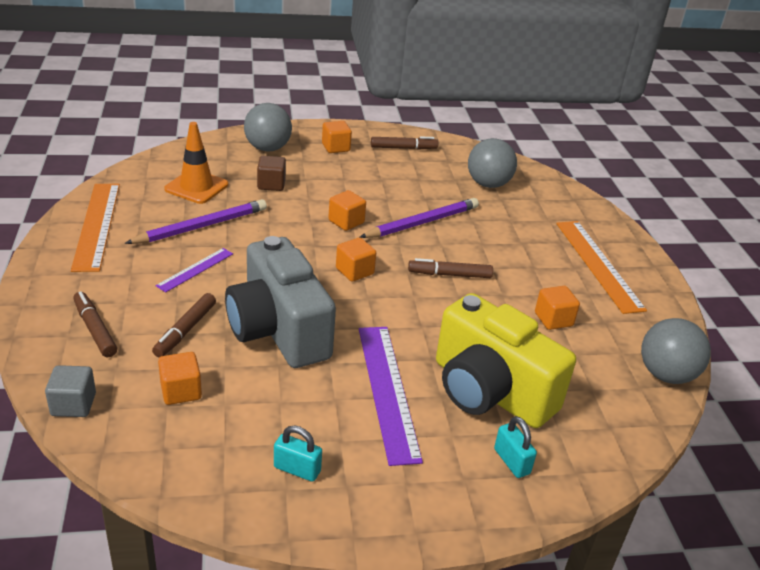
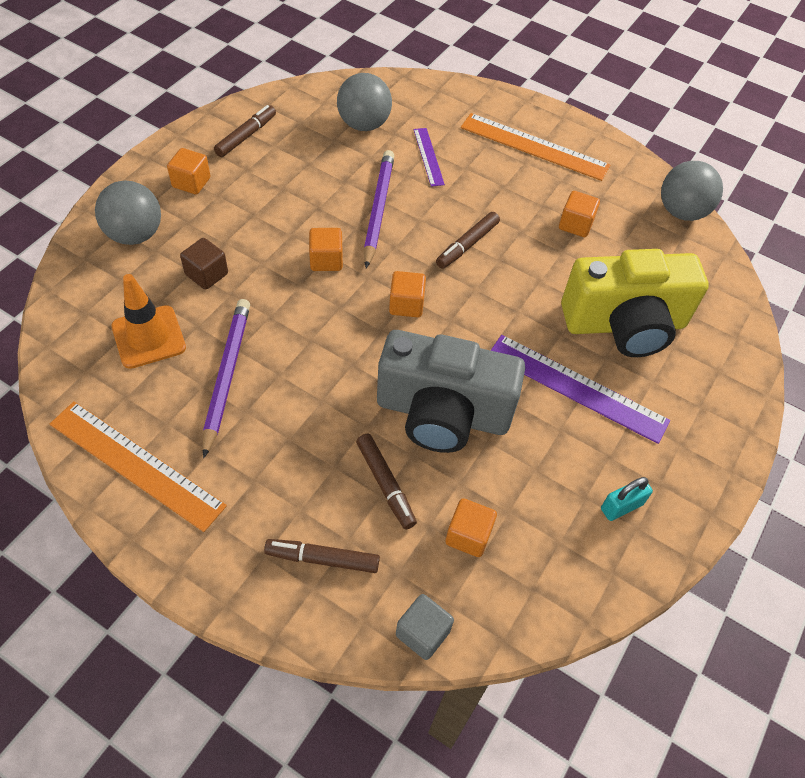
camera: 50 degrees left, 20 degrees up
purple ruler [156,248,233,292] -> purple ruler moved to [413,128,445,187]
turquoise padlock [494,416,537,478] -> none

